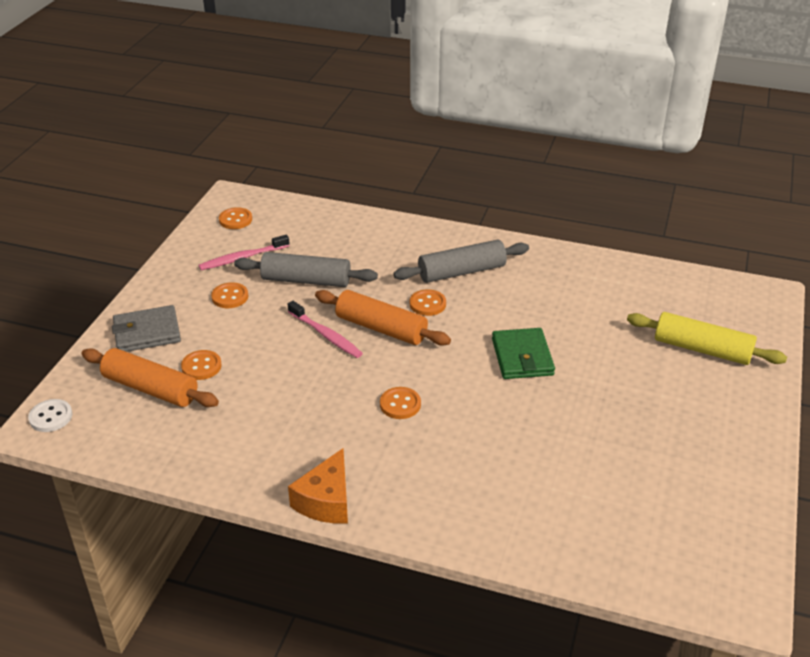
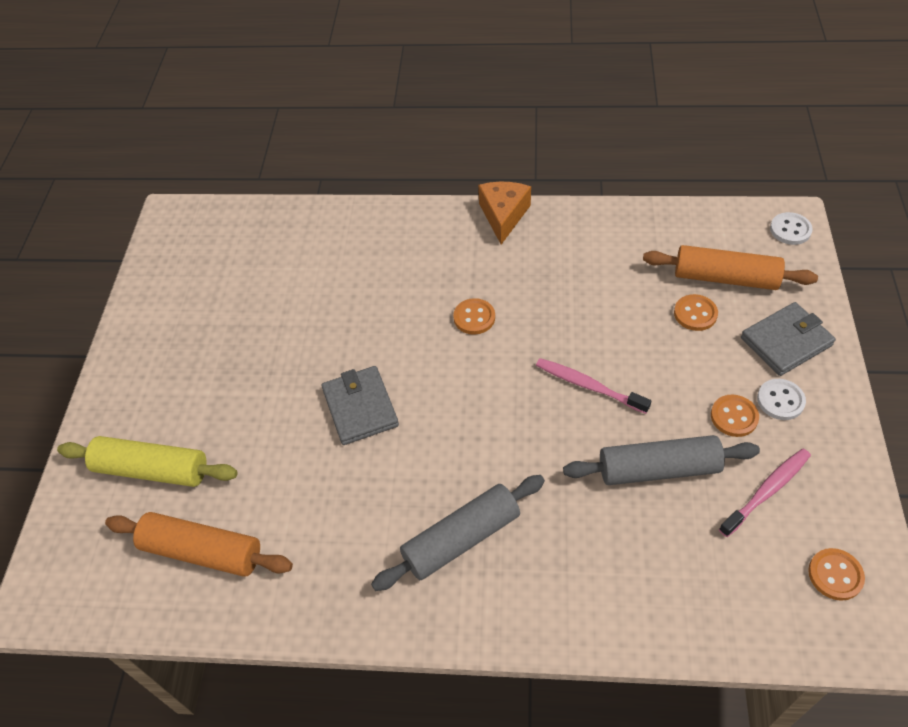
camera: 170 degrees right, 15 degrees up
orange rolling pin [315,290,451,346] -> orange rolling pin moved to [105,512,293,577]
orange button [410,289,446,316] -> none
green wallet [492,328,555,379] -> grey wallet [321,366,399,445]
none -> white button [757,379,806,420]

